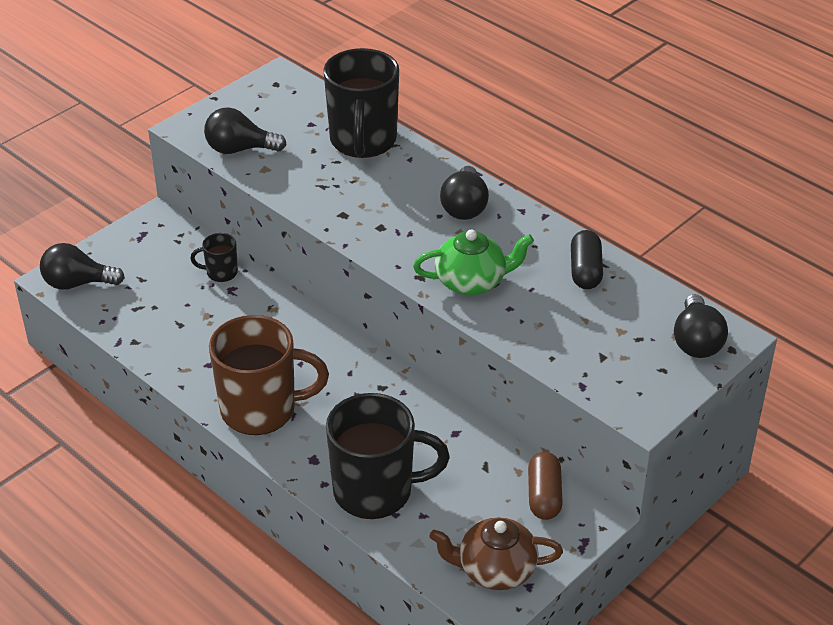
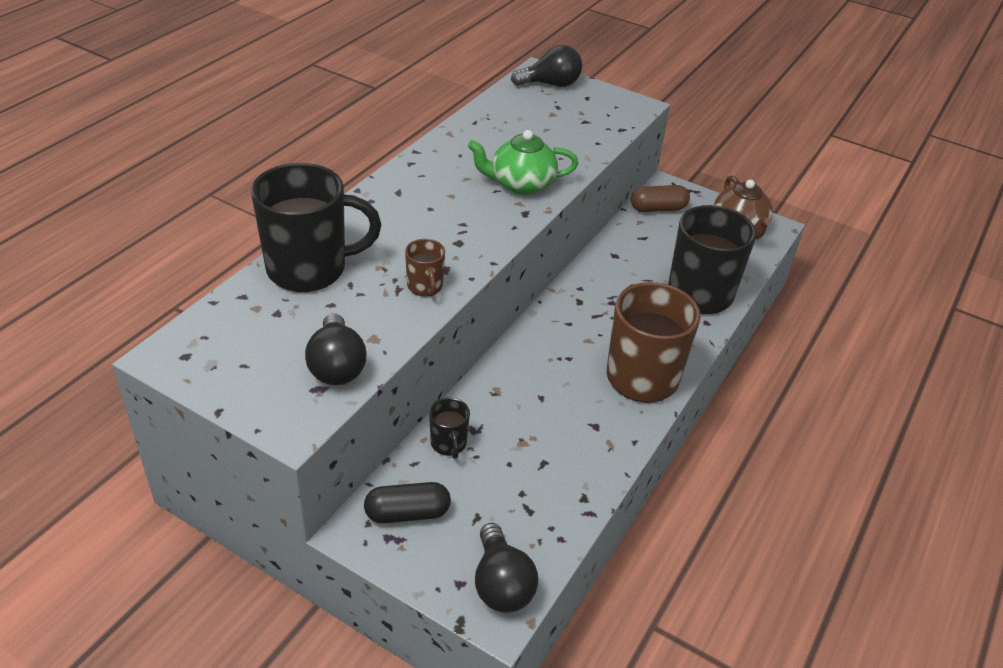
camera: 105 degrees left, 0 degrees up
green teapot [413,229,534,295] -> green teapot turned 75 degrees counterclockwise [468,130,578,195]
black light bulb [440,166,489,220] -> none
black capsule [571,230,603,289] -> black capsule moved to [364,482,451,523]
none -> brown mug [405,239,445,297]

